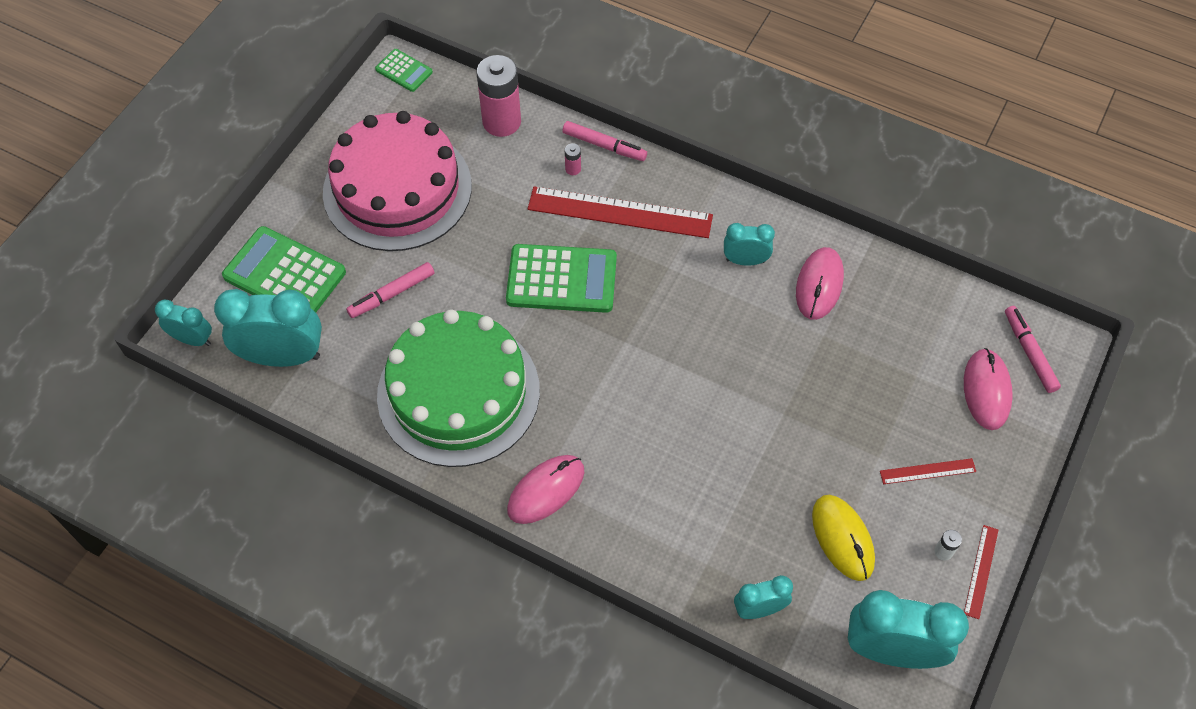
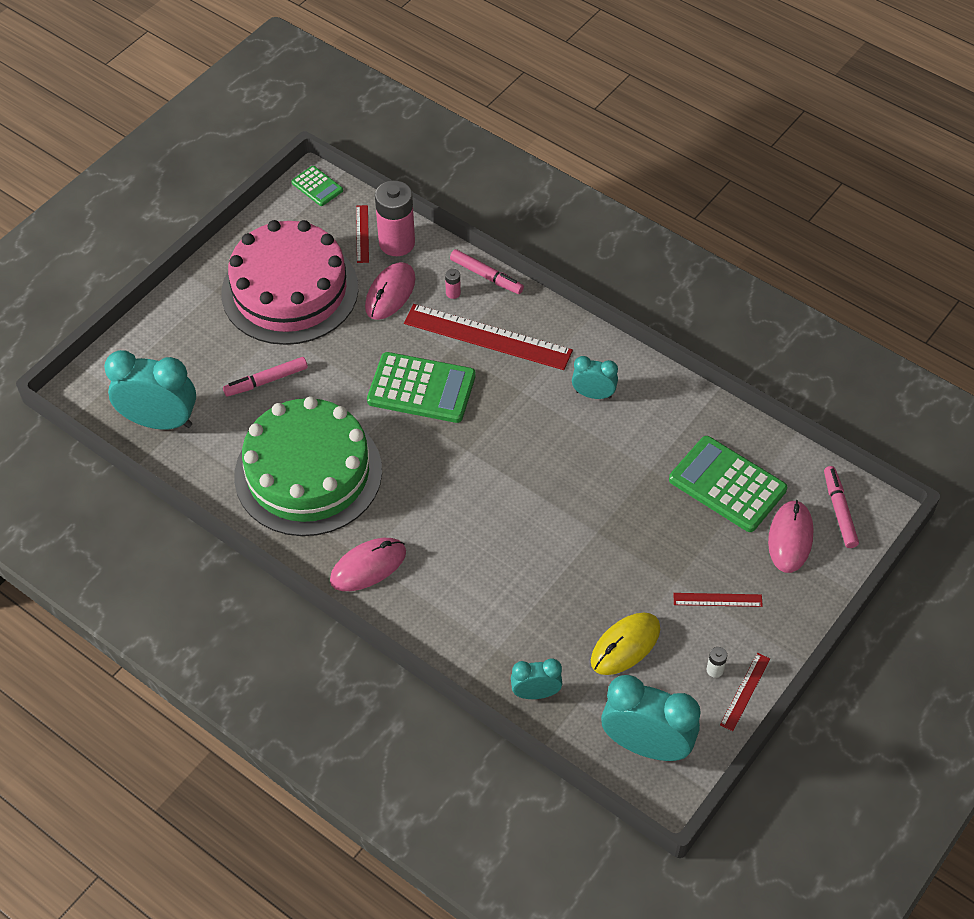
camera: 10 degrees right, 5 degrees down
turquoise clock [155,300,212,346] -> none
green calculator [222,226,346,313] -> green calculator moved to [669,436,787,532]
pink mouse [796,247,844,320] -> pink mouse moved to [365,262,416,320]
yellow mouse [812,495,875,581] -> yellow mouse turned 60 degrees clockwise [591,613,660,675]
none -> red ruler [356,205,369,263]

